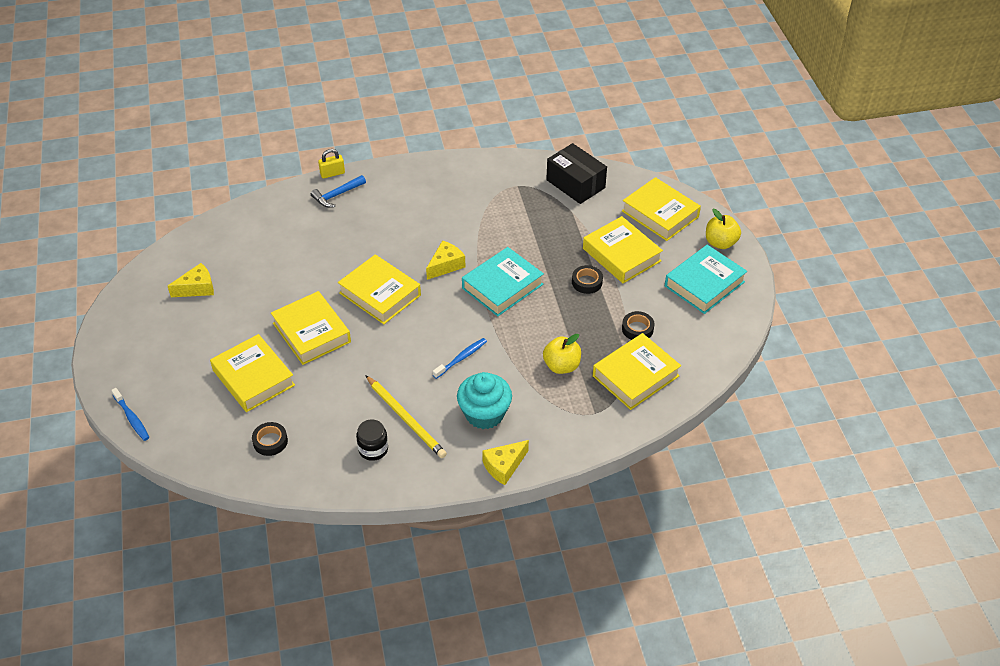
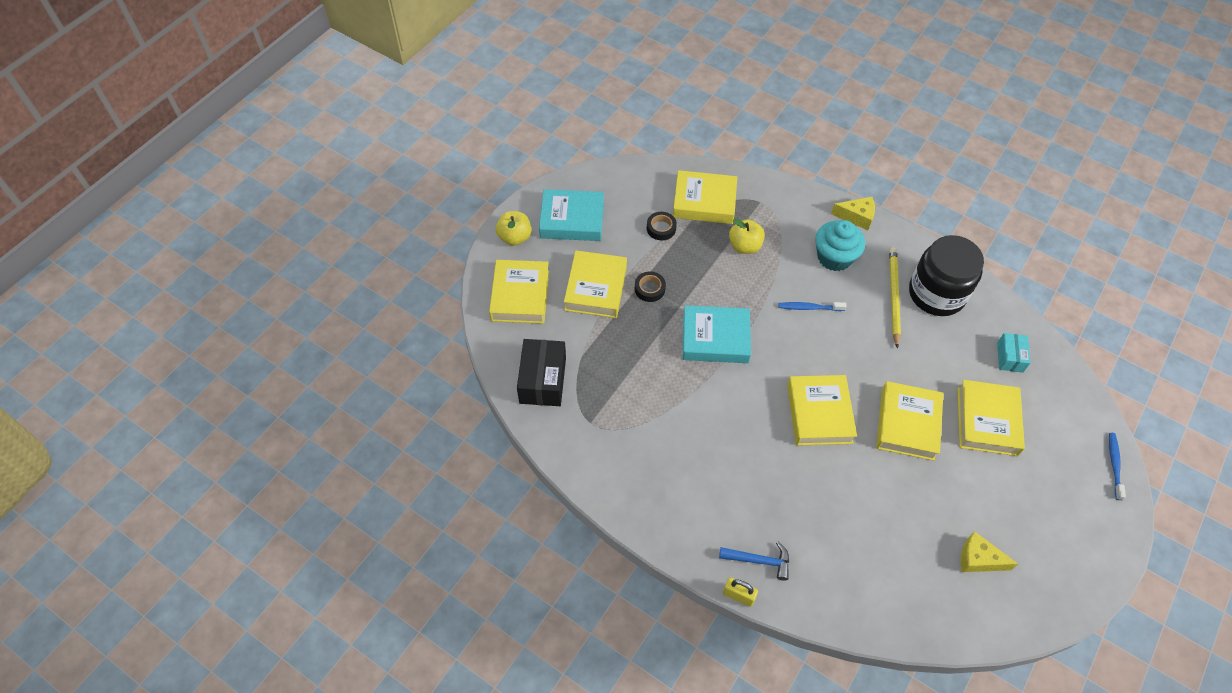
camera: 135 degrees left, 10 degrees up
black tape [252,422,288,456] -> turquoise box [997,333,1031,373]
black jar [356,419,388,461] -> black jar [909,235,984,316], size x2.17
yellow cheese [426,240,465,280] -> none

